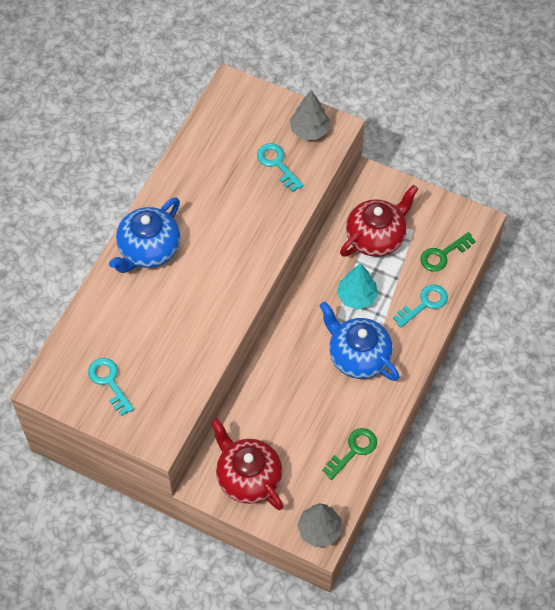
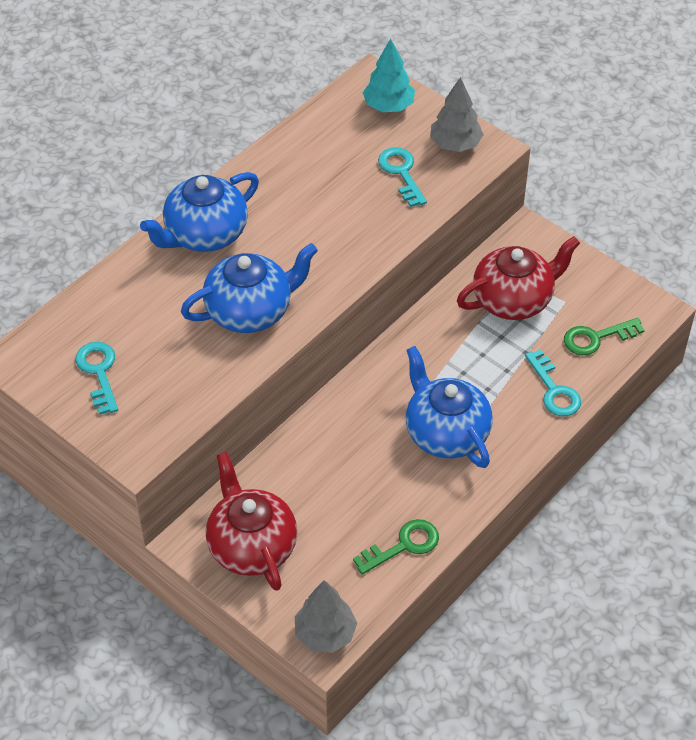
camera: 15 degrees right, 10 degrees down
turquoise tree [337,263,378,310] -> turquoise tree moved to [363,39,415,112]
turquoise key [393,285,448,328] -> turquoise key turned 90 degrees clockwise [525,350,581,417]
none -> blue teapot [181,243,318,333]

